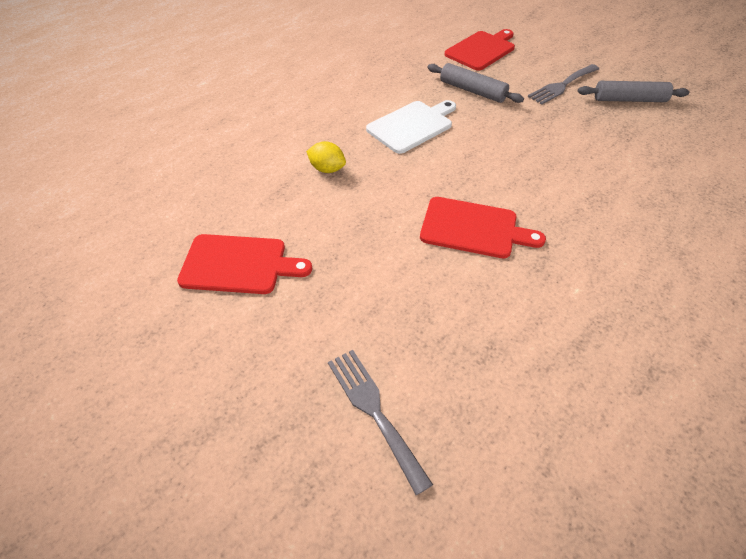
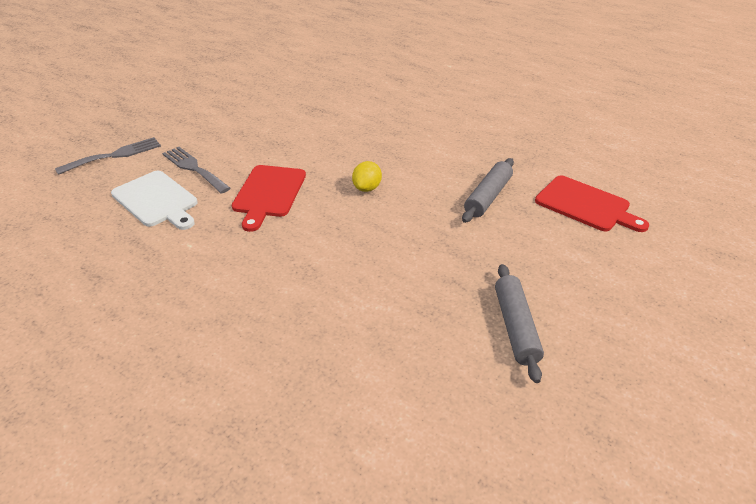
camera: 85 degrees right, 10 degrees down
red cutting board [177,234,312,294] -> none
yellow lemon [306,141,346,173] -> yellow lemon moved to [352,161,382,192]
white cutting board [366,100,456,154] -> white cutting board moved to [111,171,198,230]
grey fork [528,64,599,105] -> grey fork moved to [162,147,231,194]

